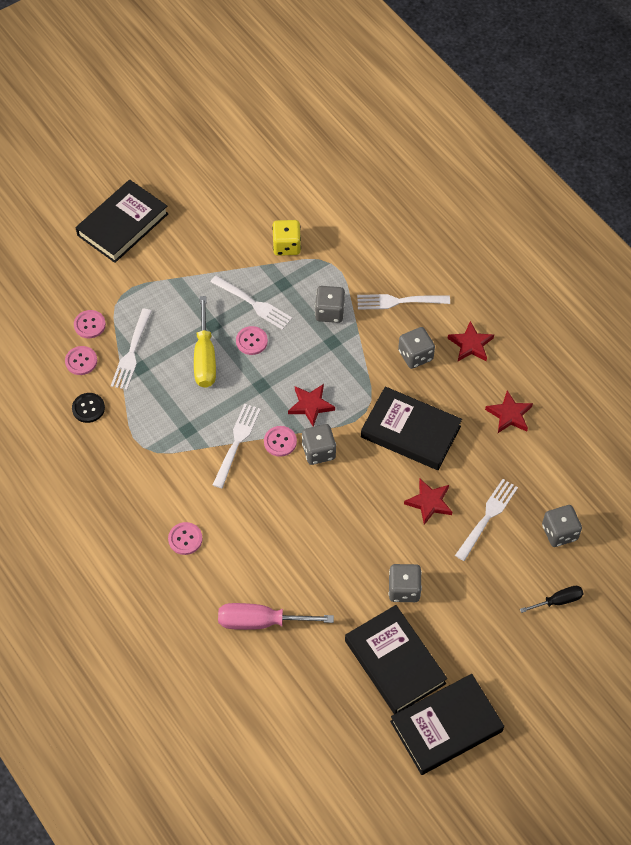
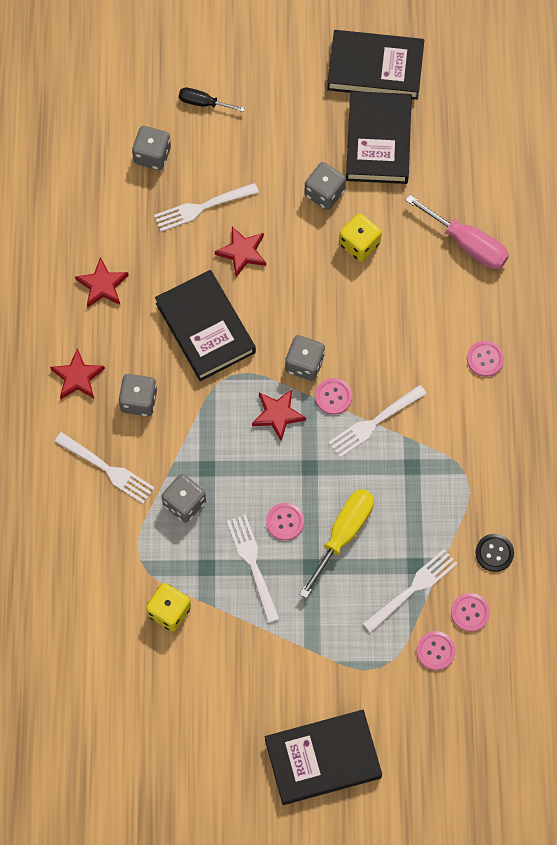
camera: 145 degrees left, 10 degrees up
none -> yellow dice [339,213,382,262]

